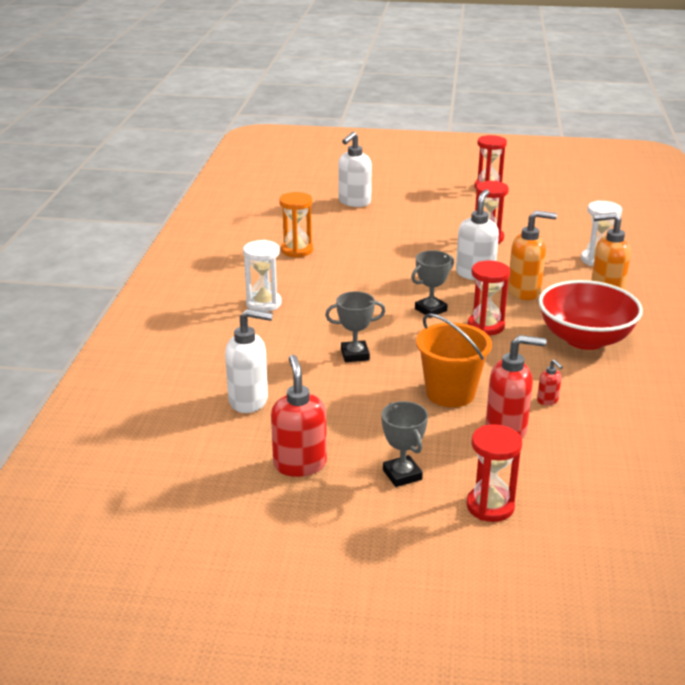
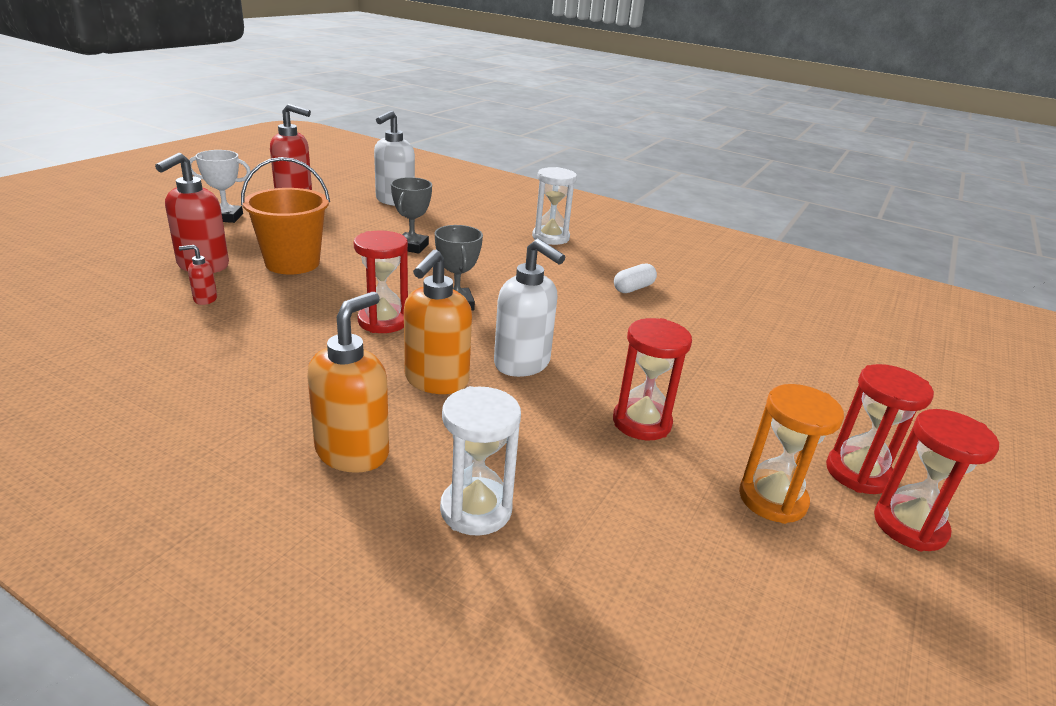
camera: 110 degrees right, 0 degrees up
orange hourglass [279,192,313,258] -> orange hourglass moved to [739,384,844,524]
white soap dispenser [338,132,372,207] -> none
grey trophy [381,401,428,487] -> white trophy [189,150,251,223]
red hourglass [466,424,522,522] -> red hourglass moved to [826,364,934,494]
red bowl [539,280,643,350] -> none
none -> white capsule [614,263,657,293]

